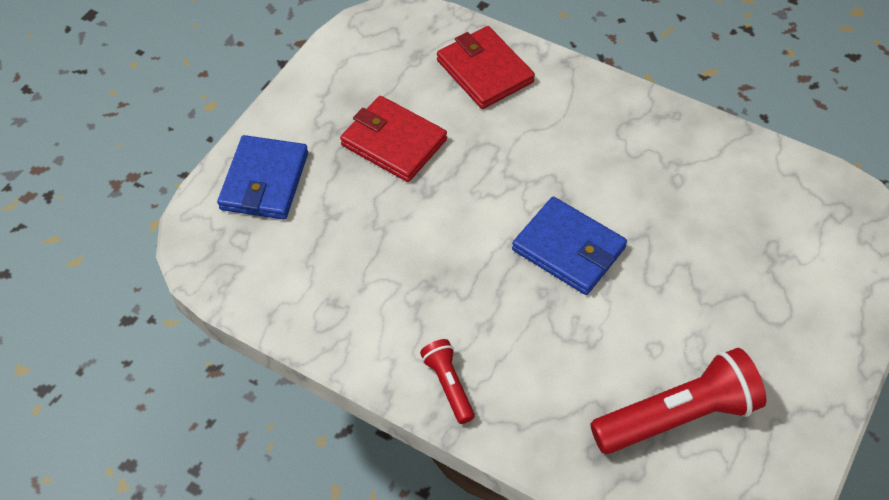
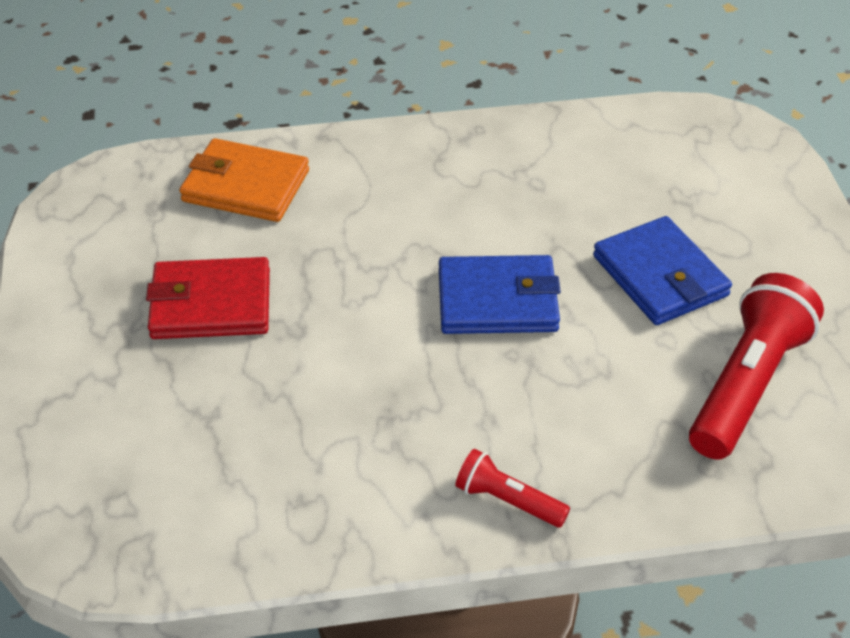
camera: 40 degrees left, 10 degrees down
blue wallet [217,135,308,220] -> blue wallet moved to [593,216,732,325]
red wallet [437,26,535,109] -> orange wallet [179,138,309,222]

